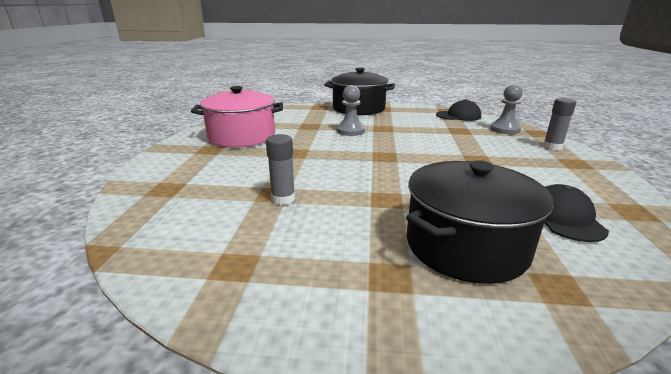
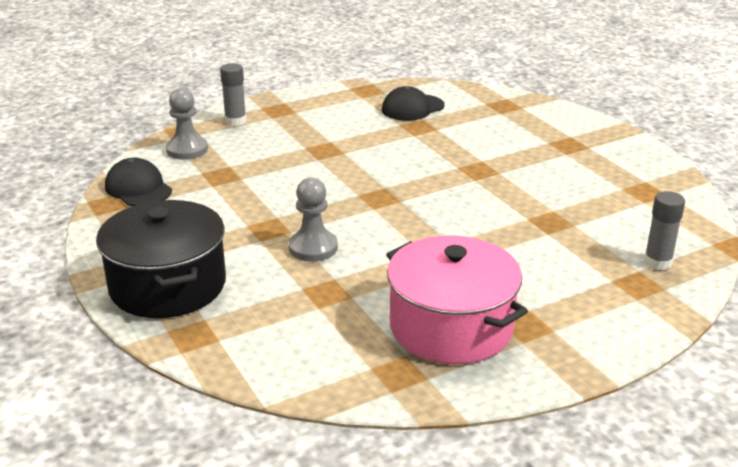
camera: 125 degrees left, 5 degrees up
grey glue stick [266,134,295,205] -> grey glue stick moved to [644,191,685,270]
black pot [406,160,554,284] -> none

